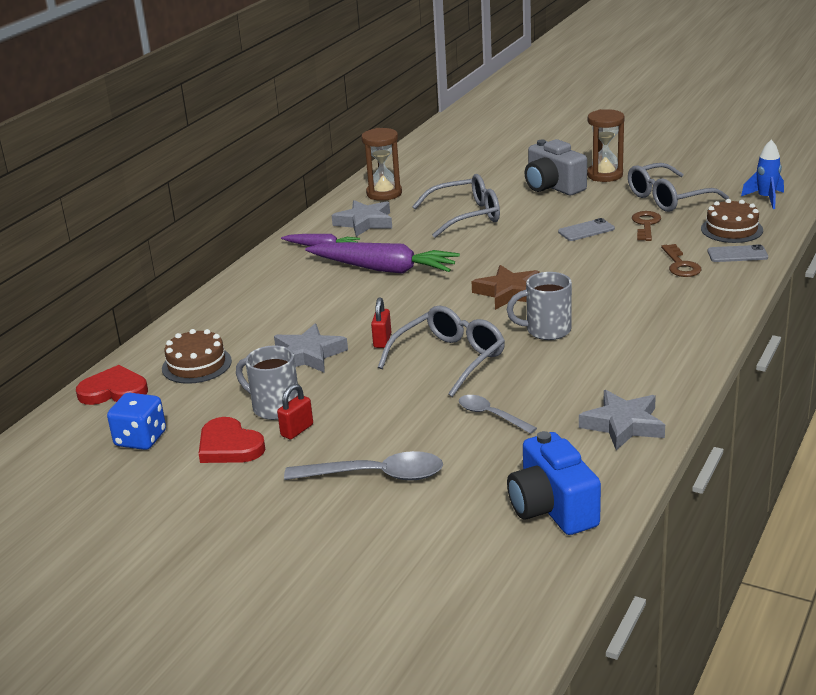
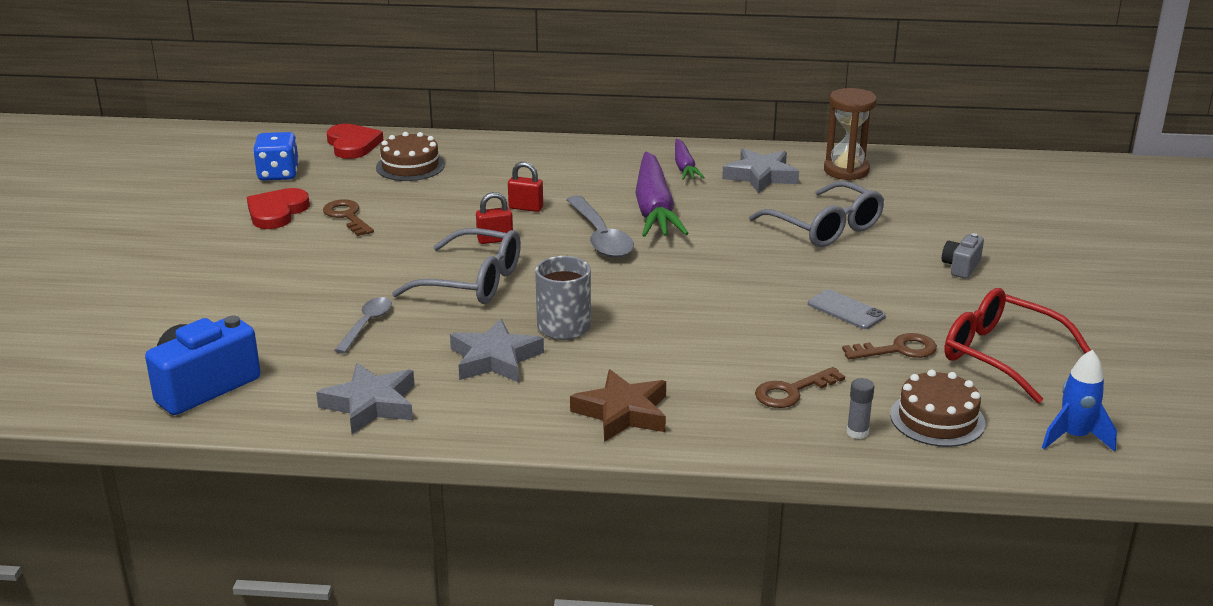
camera: 65 degrees right, 0 degrees up
grey mug [236,345,298,420] -> brown key [323,199,374,236]
grey star [274,324,348,373] -> grey star moved to [450,318,544,382]
red padlock [277,384,313,439] -> red padlock moved to [508,162,543,212]
grey spoon [284,451,443,481] -> grey spoon moved to [566,195,634,258]
brown star [472,265,540,310] -> brown star moved to [570,370,666,442]
grey camera [525,139,587,195] -> grey camera [942,233,984,279], size x0.52
brown hourglass [587,109,624,182] -> none
grey glasses [628,163,729,212] -> red glasses [944,288,1091,403]
grey phone [708,245,768,262] -> grey glue stick [847,378,874,439]

